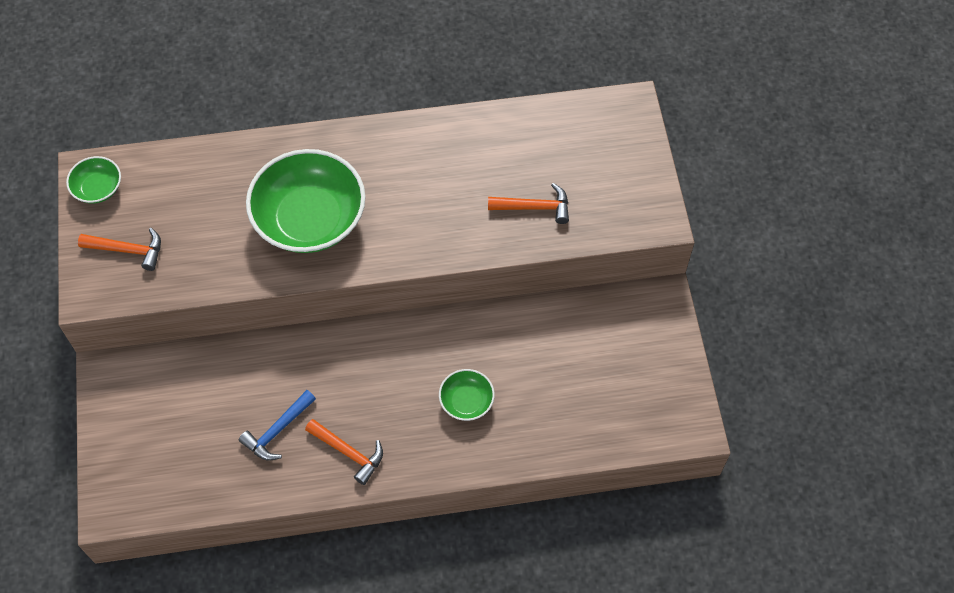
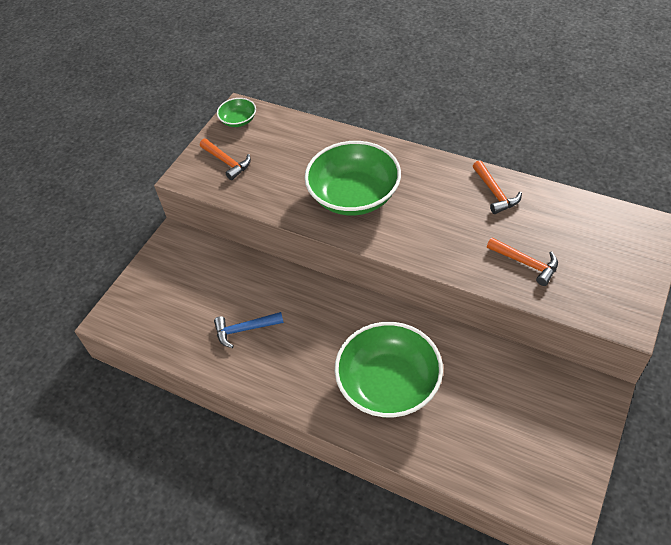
camera: 40 degrees right, 10 degrees down
orange hammer [305,419,383,485] -> orange hammer moved to [473,160,522,214]
green bowl [439,369,495,421] -> green bowl [335,322,443,417], size x2.14

